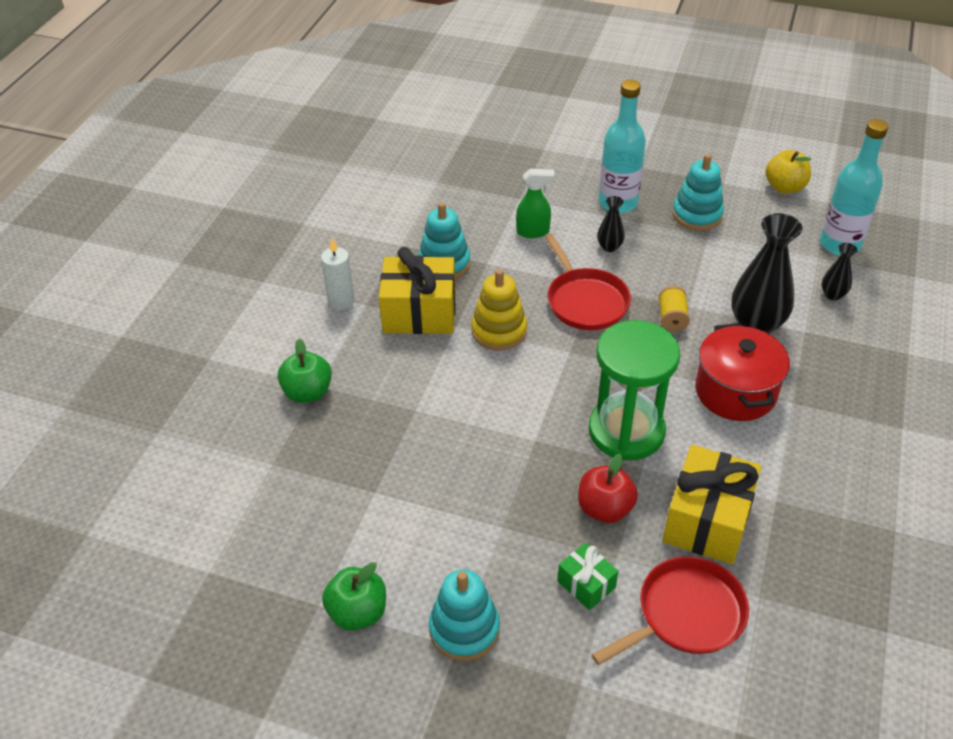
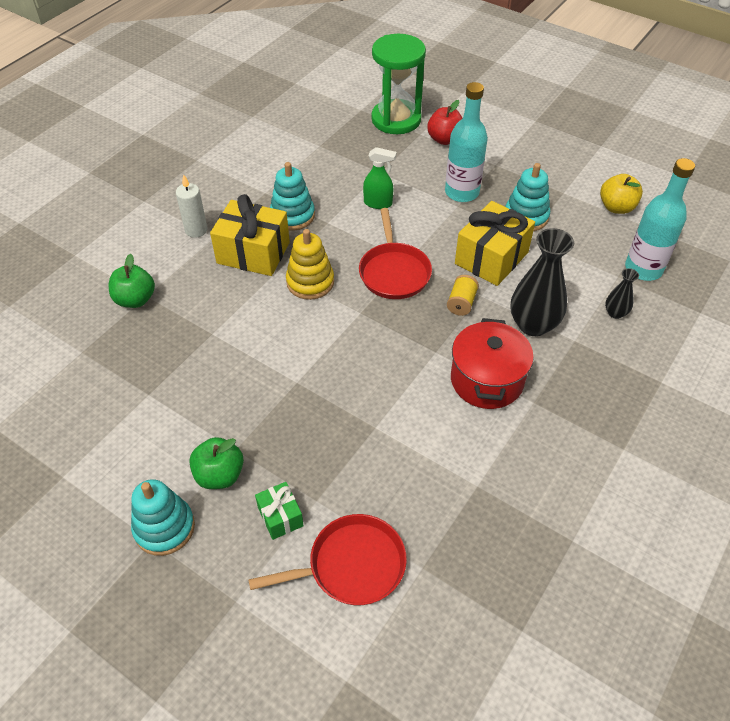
camera: 15 degrees right, 5 degrees up
green apple [322,562,386,631] -> green apple moved to [189,437,244,489]
red apple [578,454,638,523] -> red apple moved to [427,100,462,145]
green hourglass [589,320,680,460] -> green hourglass moved to [371,34,426,134]
black vase [597,196,625,252] -> none
yellow gift [663,445,761,564] -> yellow gift moved to [455,201,535,286]

